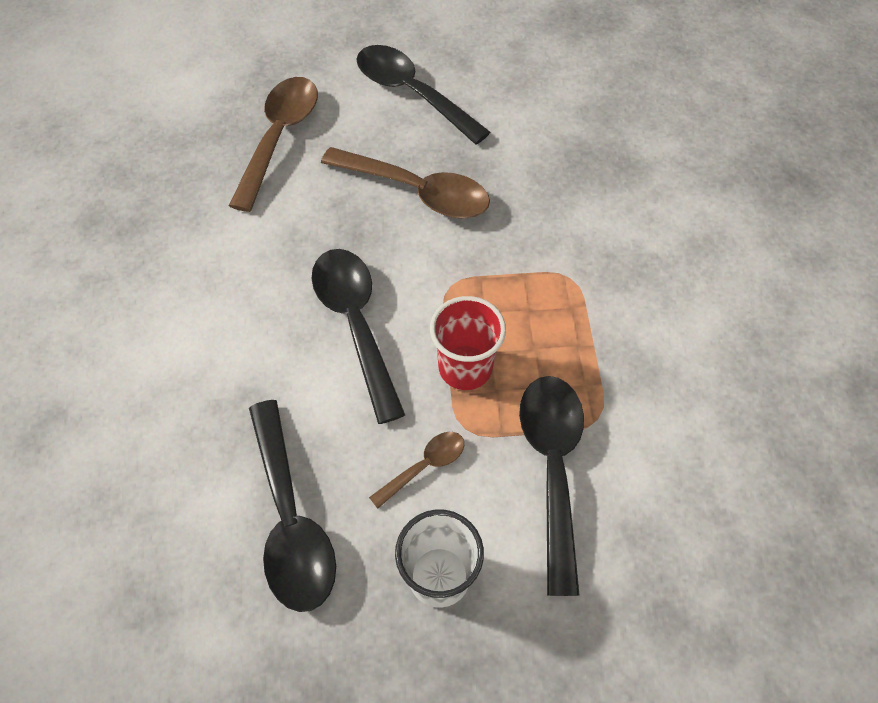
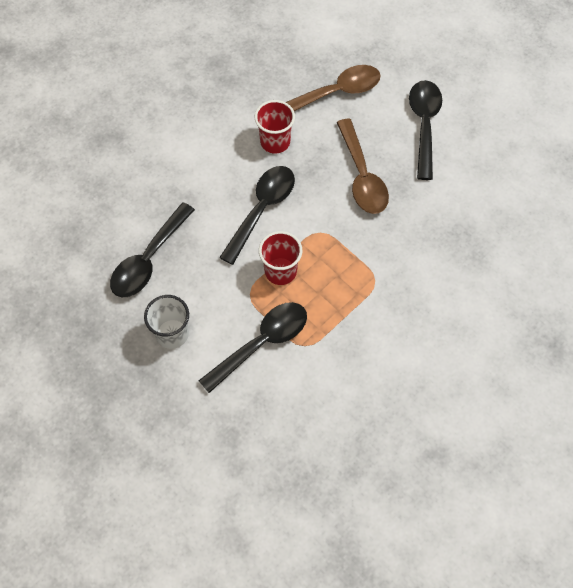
camera: 50 degrees right, 5 degrees up
brown spoon [369,432,464,509] -> none
none -> red cup [255,100,295,154]

